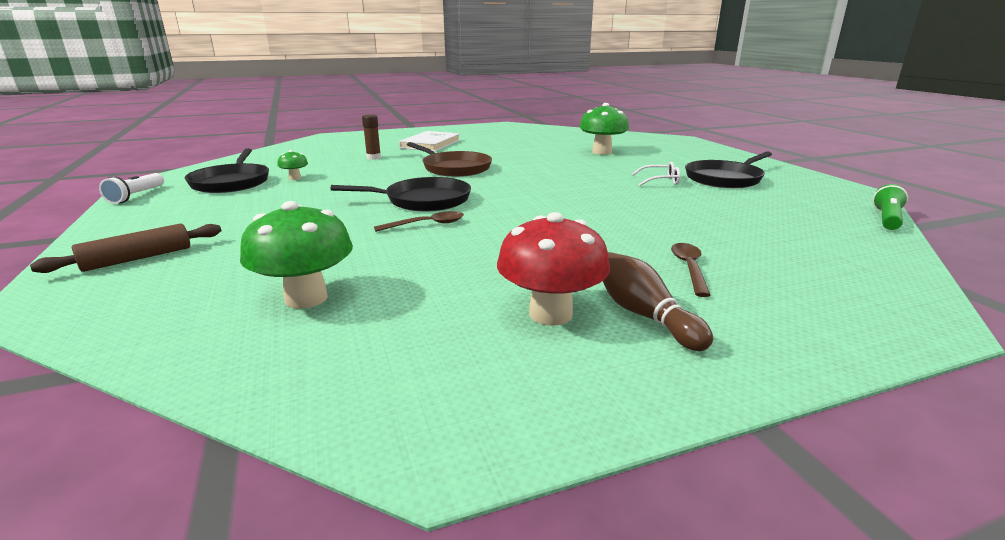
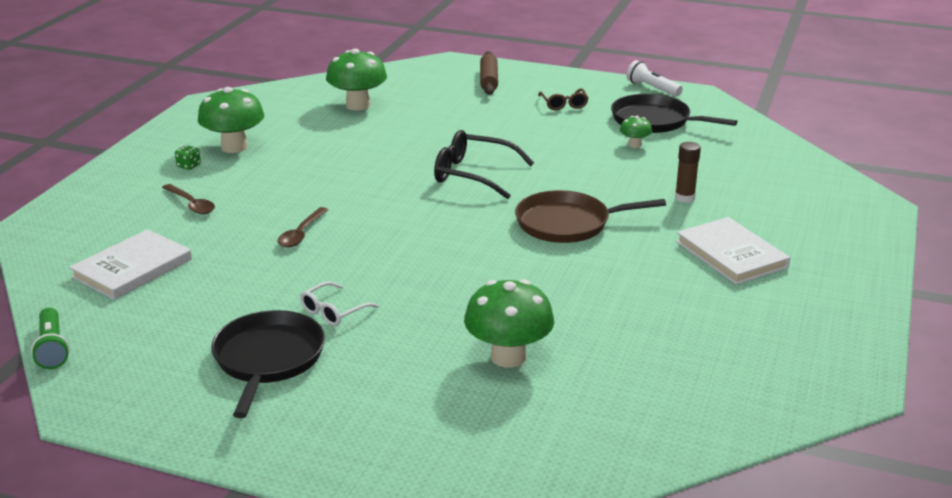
camera: 130 degrees right, 5 degrees up
black pan [331,177,471,212] -> black glasses [434,130,534,199]
brown spoon [374,211,464,232] -> brown spoon moved to [278,207,328,247]
red mushroom [497,212,610,326] -> green mushroom [198,87,264,153]
brown bowling pin [603,252,713,351] -> green dice [175,145,201,170]
none -> white book [69,229,192,300]
none -> brown glasses [538,89,588,110]

